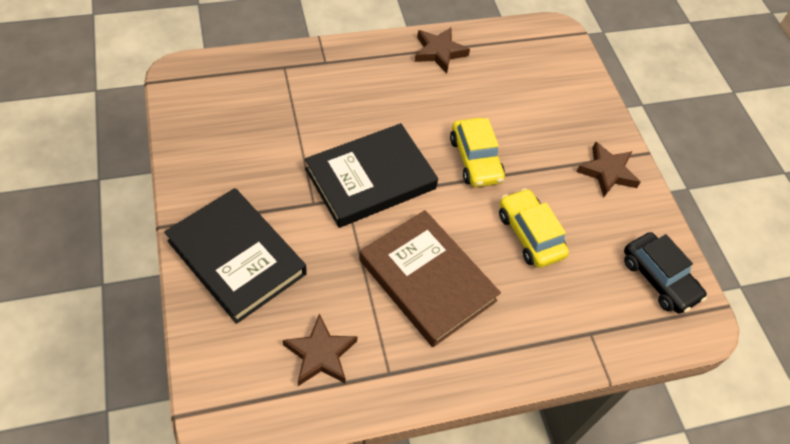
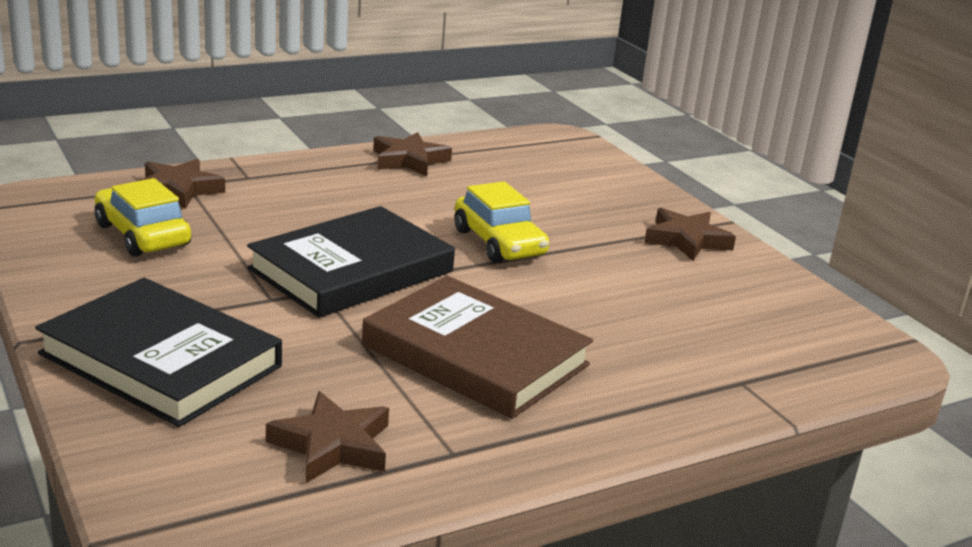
camera: 10 degrees left, 30 degrees down
yellow car [499,188,569,268] -> yellow car moved to [95,178,191,257]
black car [624,232,707,314] -> none
none -> brown star [138,159,225,209]

